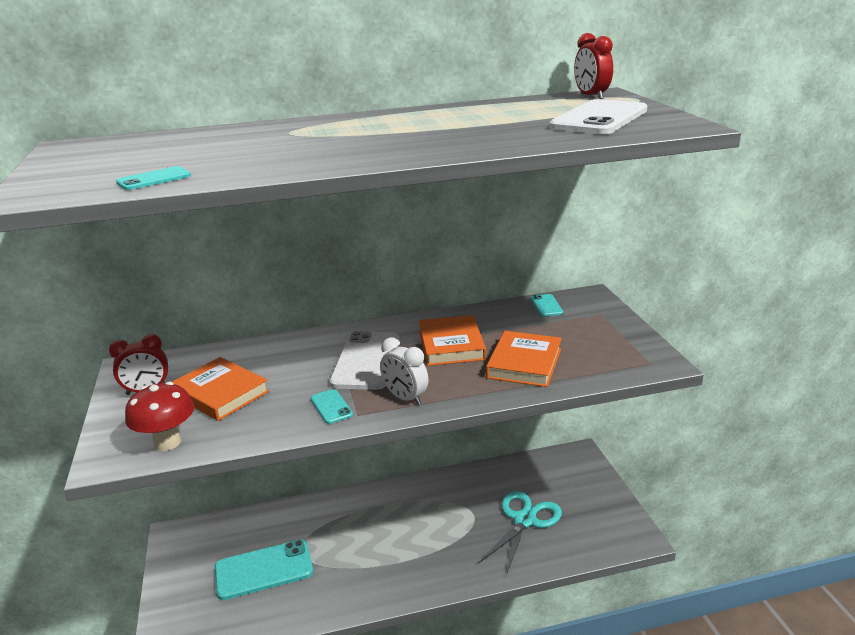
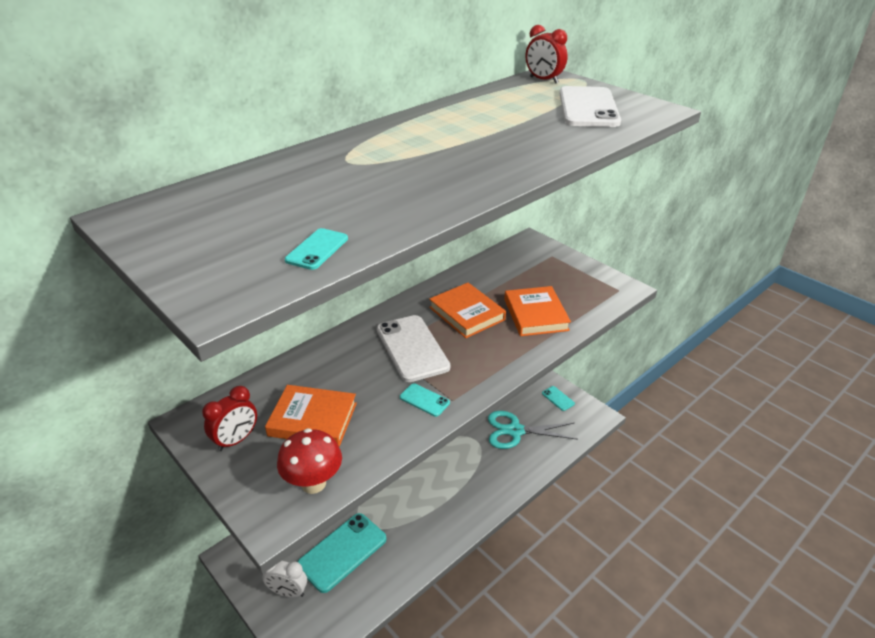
camera: 30 degrees left, 10 degrees up
white clock [380,337,428,405] -> white clock moved to [262,561,307,598]
turquoise scissors [478,491,562,575] -> turquoise scissors turned 90 degrees counterclockwise [488,411,578,449]
turquoise phone [531,294,563,316] -> turquoise phone moved to [542,386,575,411]

